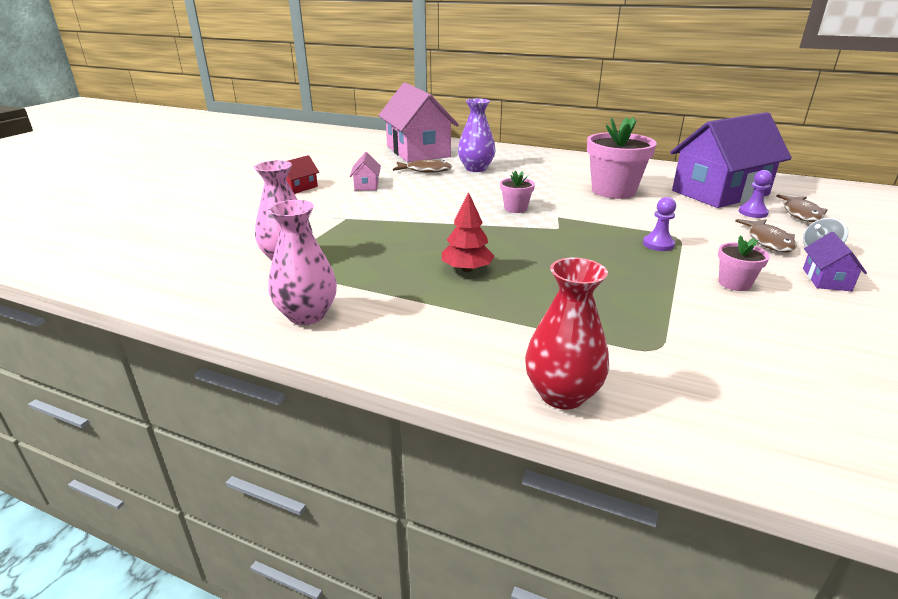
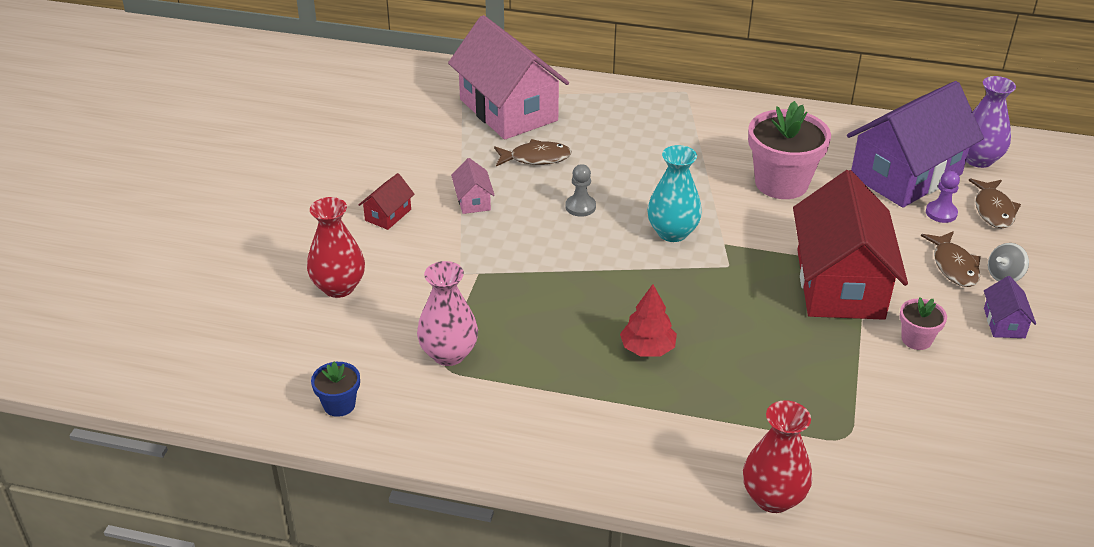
camera: 10 degrees left, 10 degrees up
pink vase [268,200,337,325] -> none
purple vase [458,98,496,172] -> purple vase moved to [966,76,1016,168]
pink flower pot [500,171,535,213] -> turquoise vase [647,145,702,242]
purple pawn [643,197,676,251] -> red house [793,170,908,320]
none -> red vase [307,197,365,298]
none -> blue flower pot [311,362,360,417]
none -> grey pawn [565,164,596,217]

